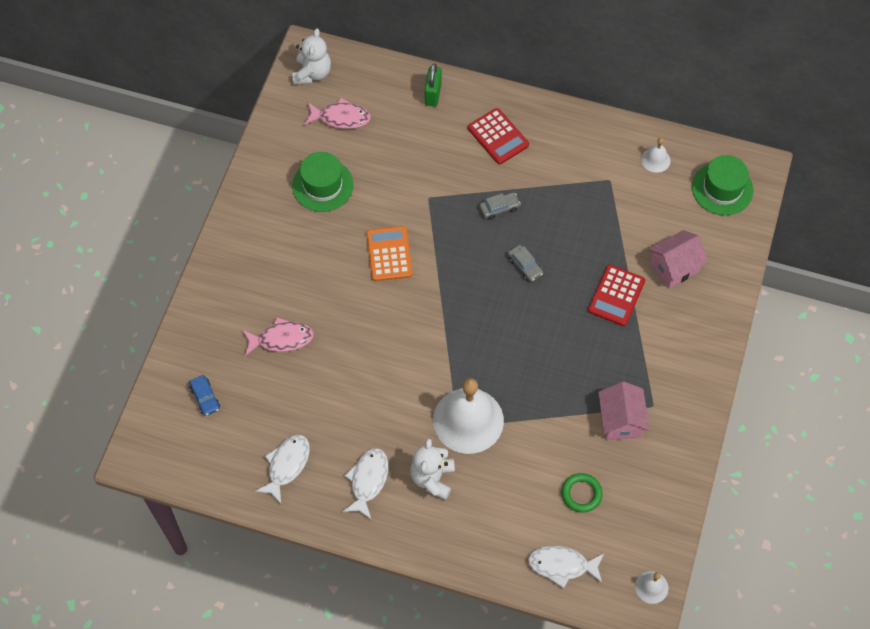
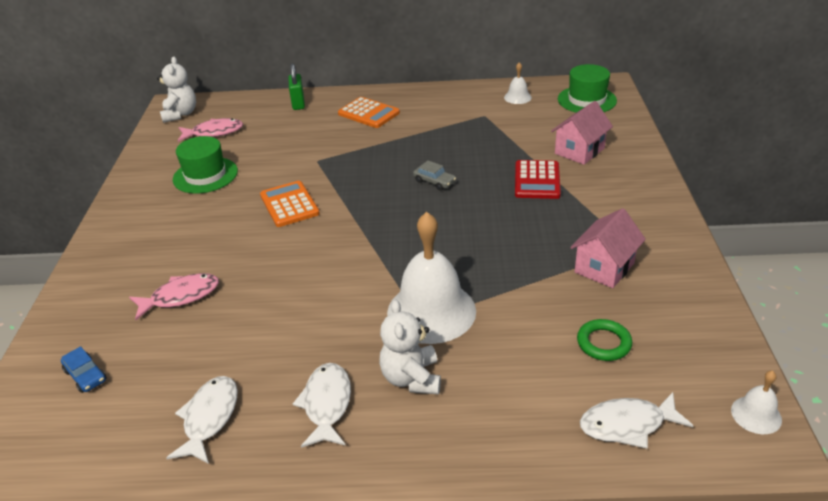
camera: 15 degrees left, 25 degrees down
red calculator [468,108,529,164] -> orange calculator [338,97,400,128]
grey car [479,192,521,220] -> none
pink house [598,382,649,440] -> pink house turned 60 degrees clockwise [570,208,646,288]

